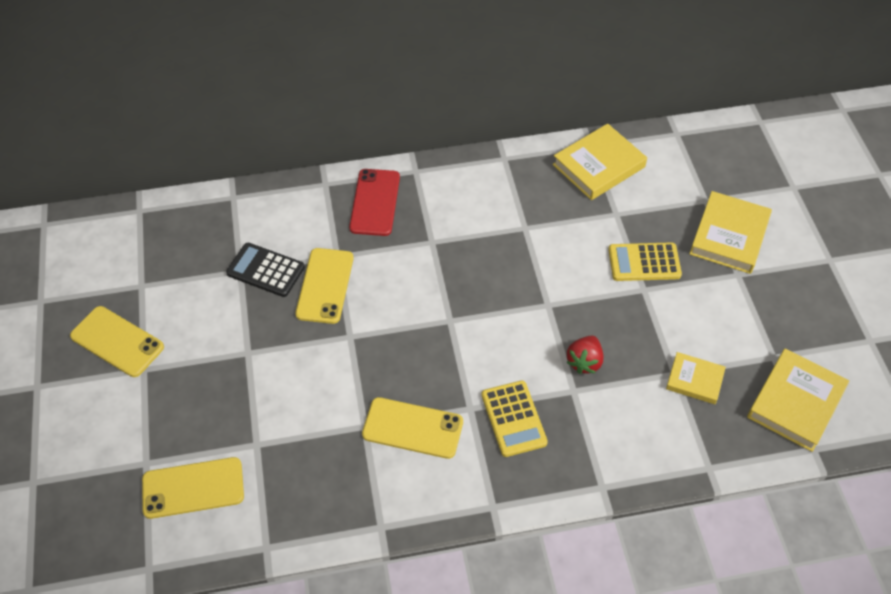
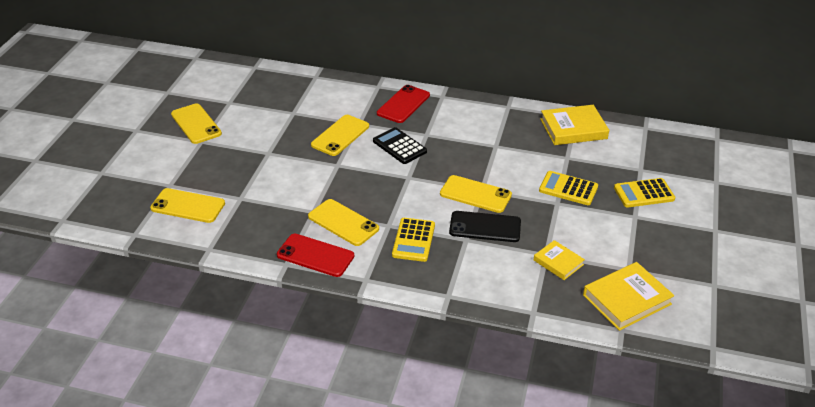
camera: 25 degrees right, 15 degrees down
black calculator [226,243,305,297] -> black calculator moved to [373,127,427,164]
red strawberry [566,336,604,374] -> black phone [449,211,521,242]
yellow book [689,191,772,274] -> yellow calculator [614,178,675,207]
none -> red phone [277,234,354,277]
none -> yellow phone [440,175,512,213]

